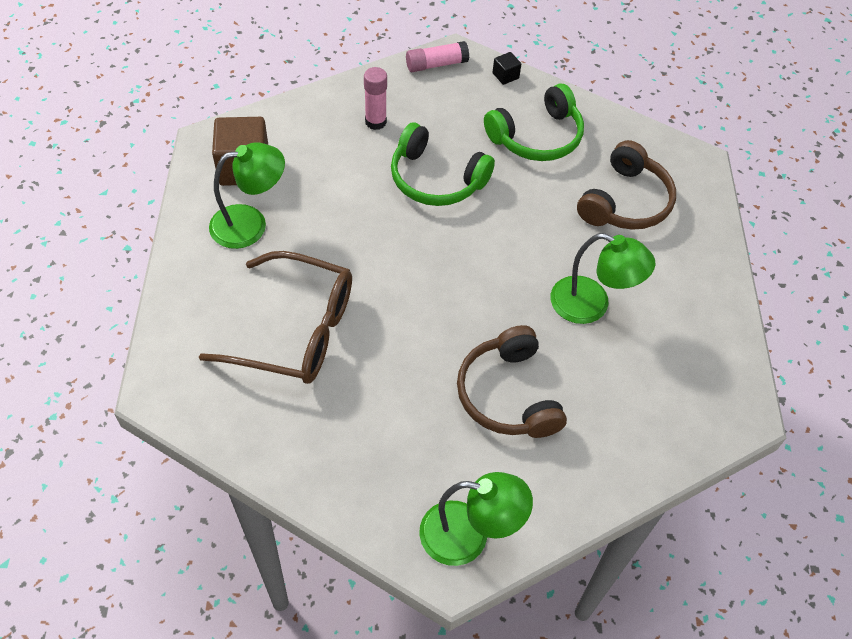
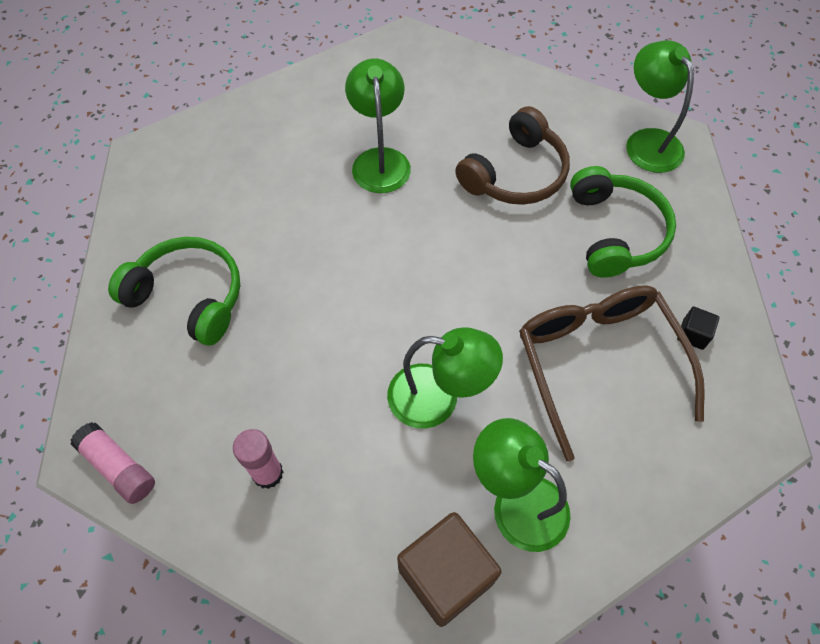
camera: 120 degrees left, 5 degrees up
green headphones [391,123,495,206] -> green headphones moved to [570,166,676,278]
black cube [492,52,521,85] -> black cube moved to [677,307,720,350]
brown headphones [577,140,676,230] -> none
none -> green lamp [387,327,503,429]

